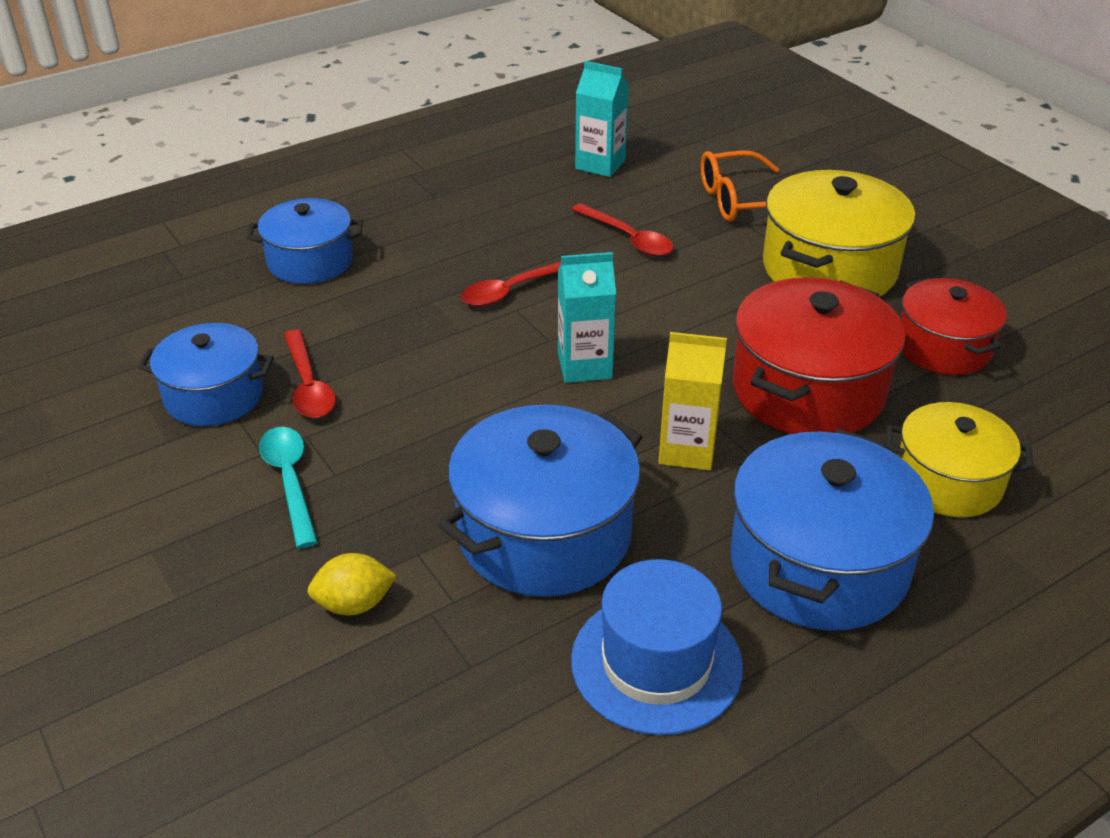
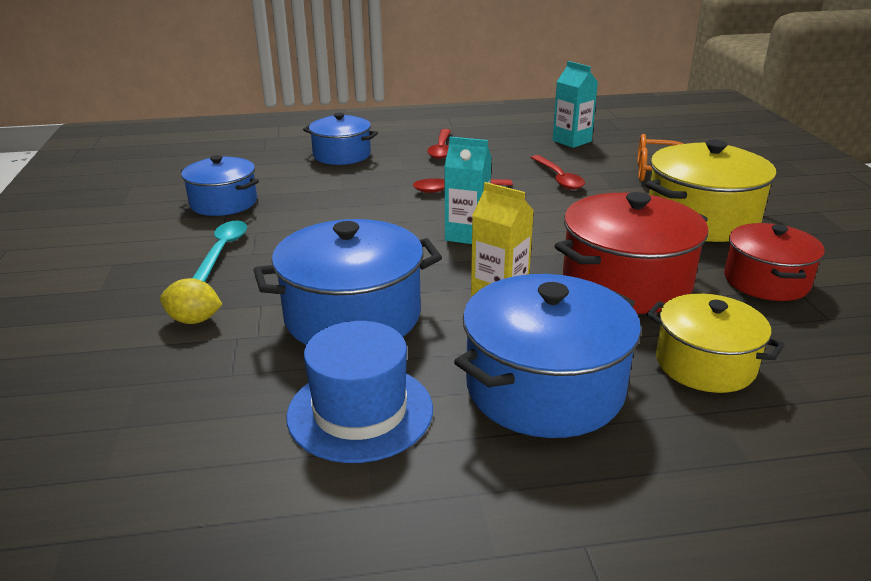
camera: 25 degrees right, 10 degrees down
red spoon [284,330,336,418] -> red spoon moved to [427,129,451,159]

